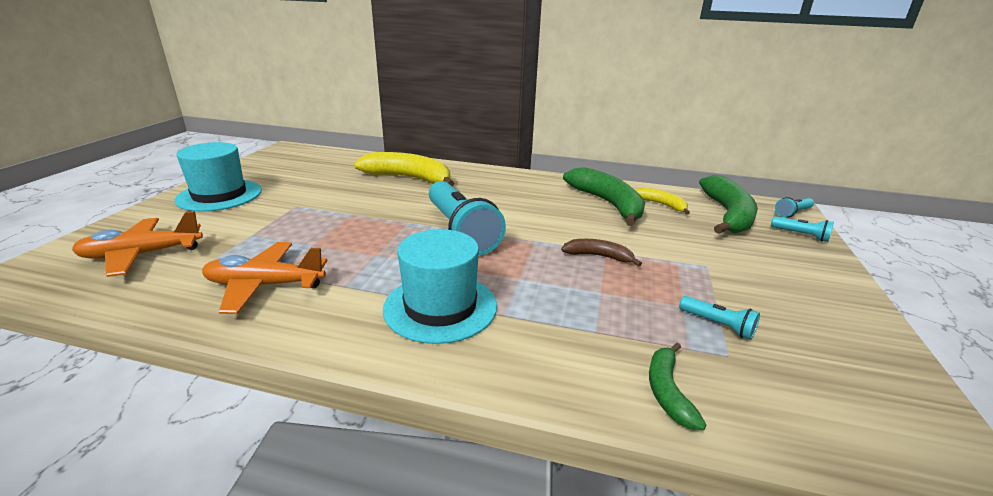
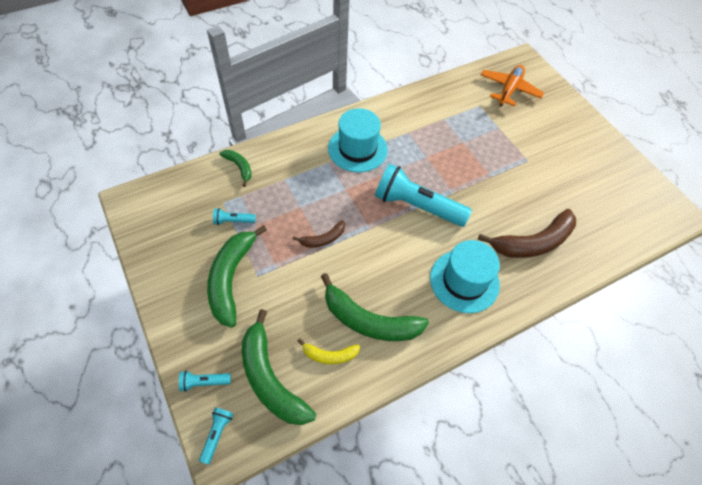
camera: 135 degrees right, 30 degrees up
turquoise hat [175,142,262,211] -> turquoise hat moved to [430,240,500,313]
orange plane [202,242,327,314] -> none
yellow banana [354,152,454,187] -> brown banana [478,209,576,258]
none -> green banana [207,225,267,328]

